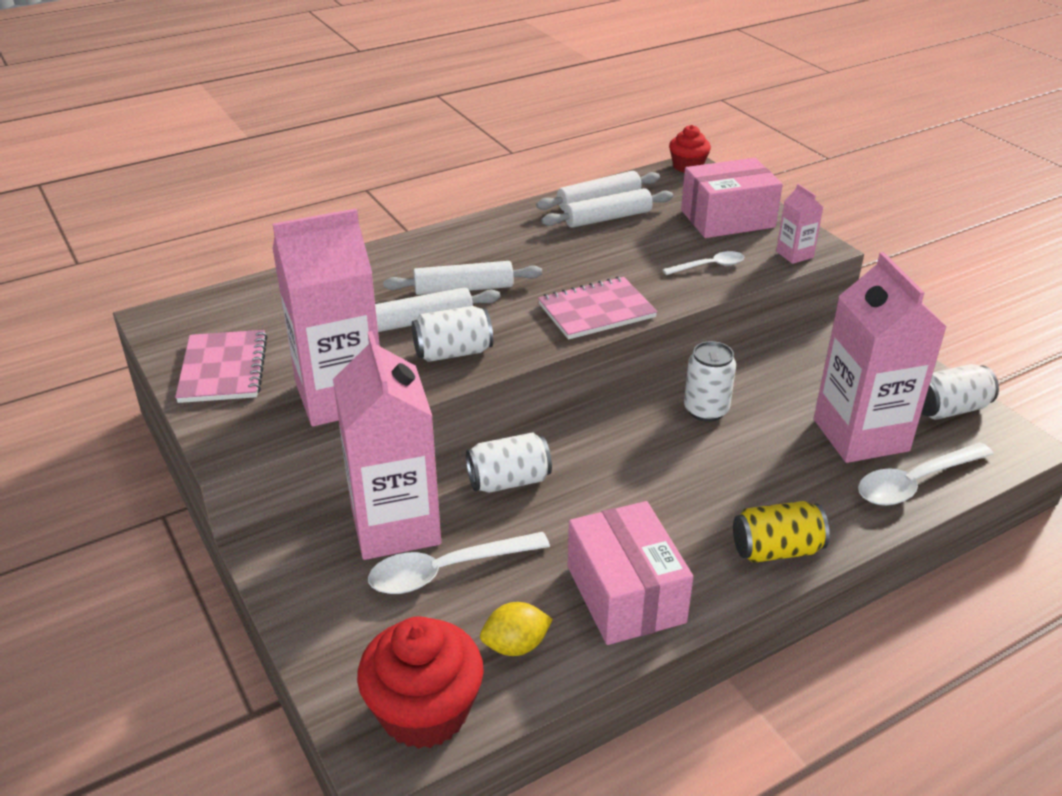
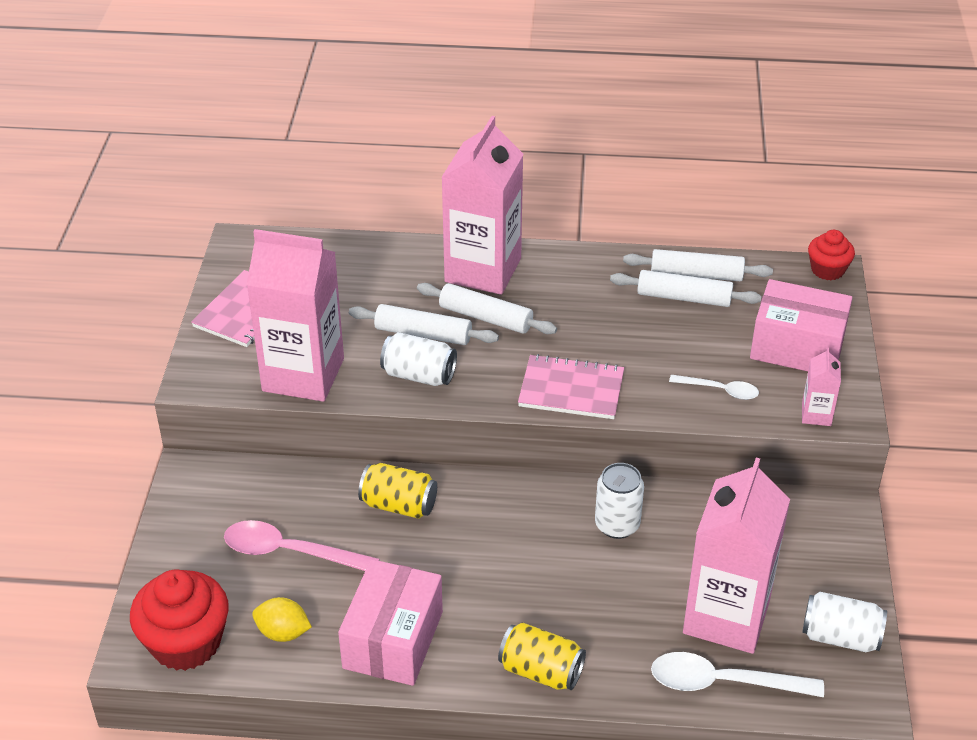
camera: 35 degrees right, 5 degrees up
pink carton [333,331,441,560] -> pink carton moved to [441,116,523,295]
white spoon [368,532,550,594] -> pink spoon [224,520,380,571]
white can [466,433,552,493] -> yellow can [358,463,437,519]

